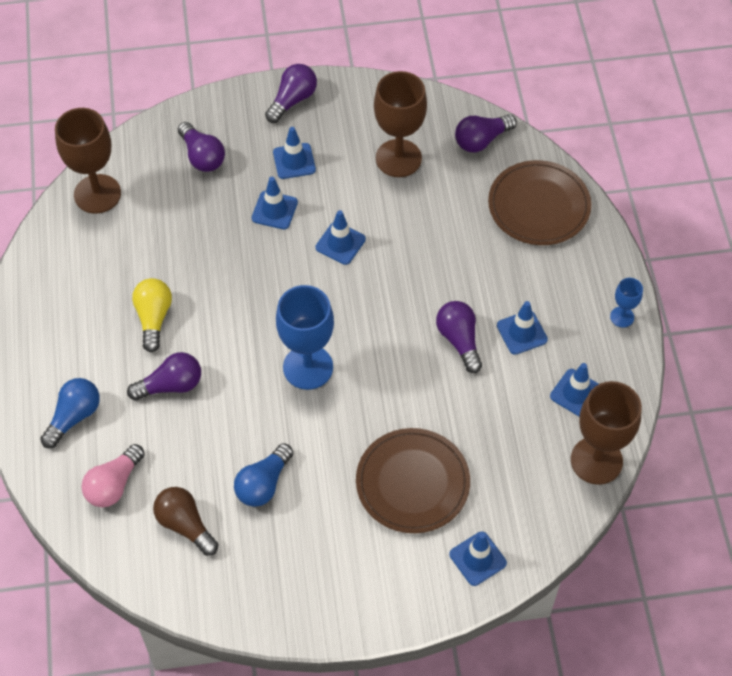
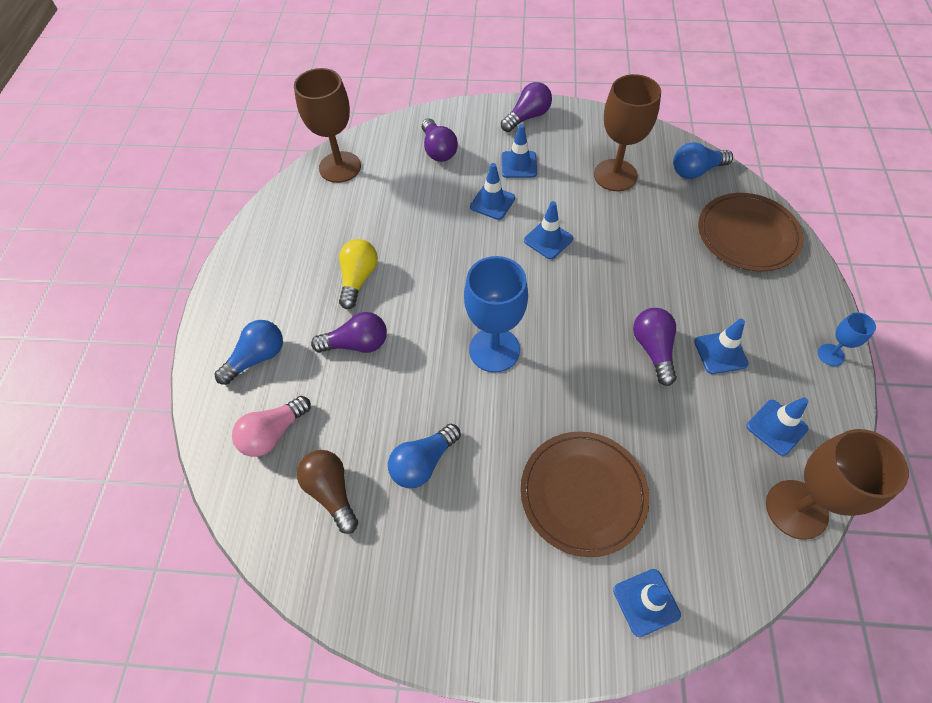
camera: 15 degrees right, 0 degrees up
purple light bulb [455,114,517,152] -> blue light bulb [673,142,733,179]

